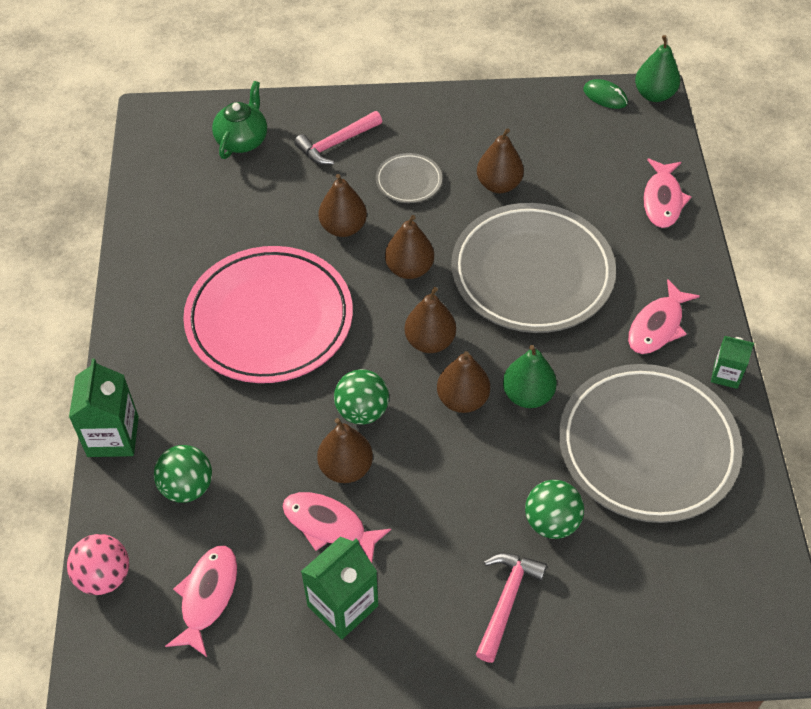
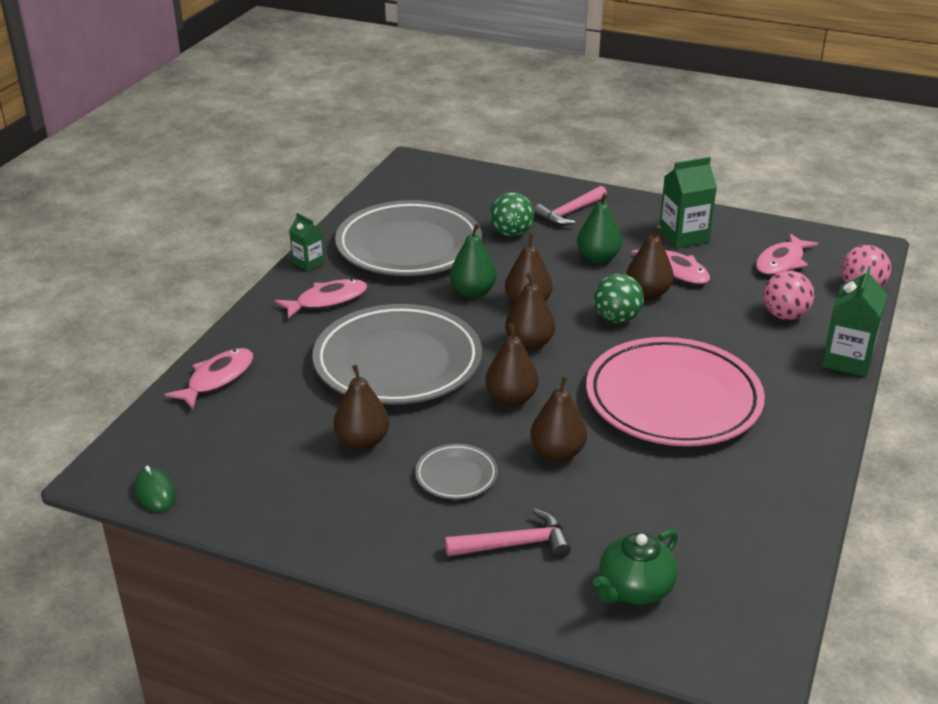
camera: 155 degrees left, 20 degrees down
green ball [154,445,212,503] -> pink ball [763,271,814,320]
green pear [635,35,680,102] -> green pear moved to [577,193,622,264]

